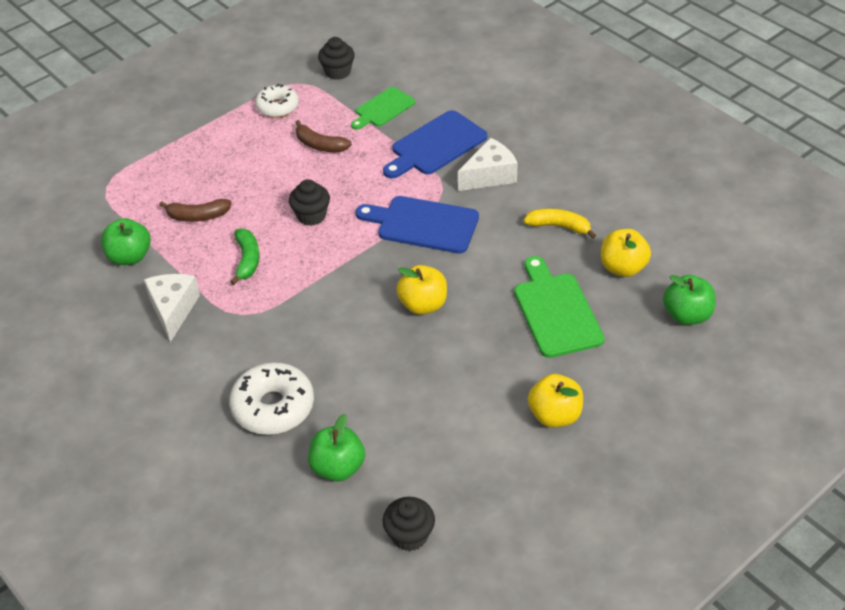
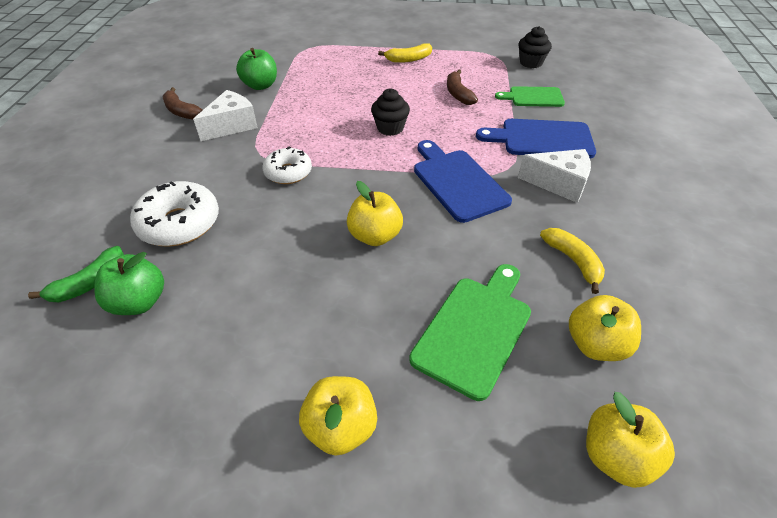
camera: 45 degrees right, 0 degrees up
brown banana [159,199,231,222] -> brown banana moved to [163,87,203,119]
green banana [230,228,260,285] -> green banana moved to [28,246,124,302]
white donut [255,84,299,118] -> white donut moved to [262,147,312,184]
black cupcake [383,497,435,551] -> none
green apple [663,275,716,325] -> yellow apple [586,392,675,488]
none -> yellow banana [378,44,432,63]

